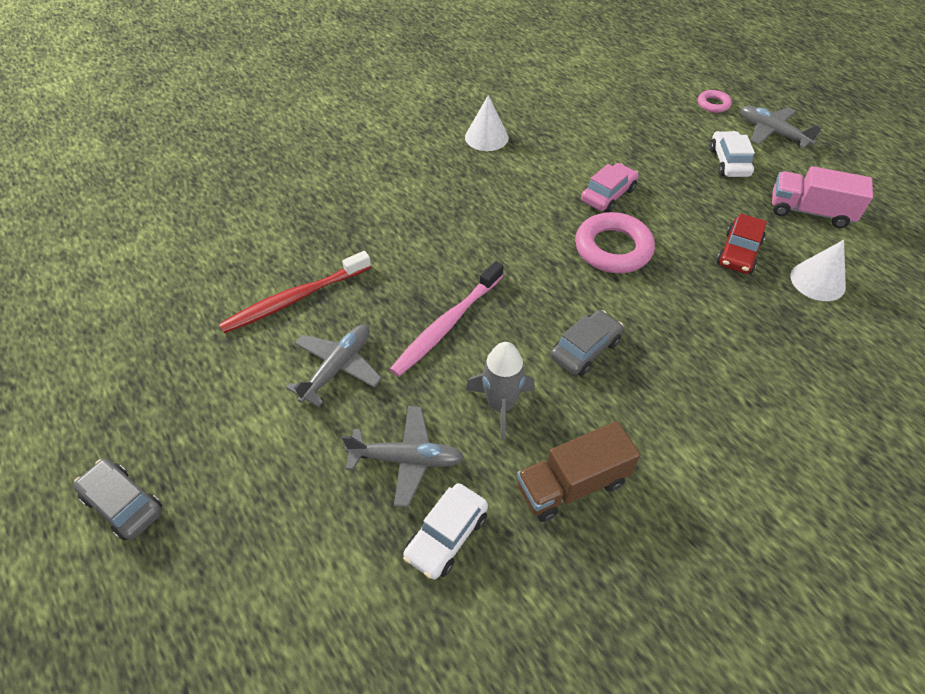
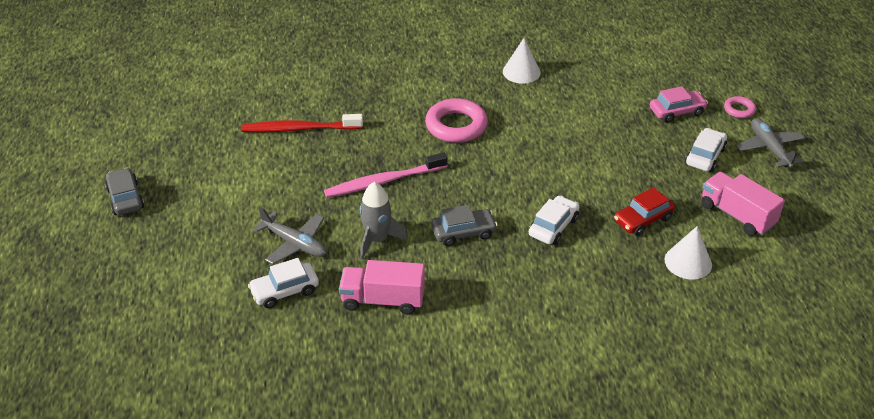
camera: 30 degrees right, 10 degrees down
grey plane [286,325,382,407] -> none
brown truck [517,421,641,522] -> pink truck [339,260,425,315]
pink ring [575,212,655,273] -> pink ring moved to [425,98,488,143]
pink car [581,163,639,213] -> pink car moved to [650,86,708,123]
none -> white car [529,196,579,245]

